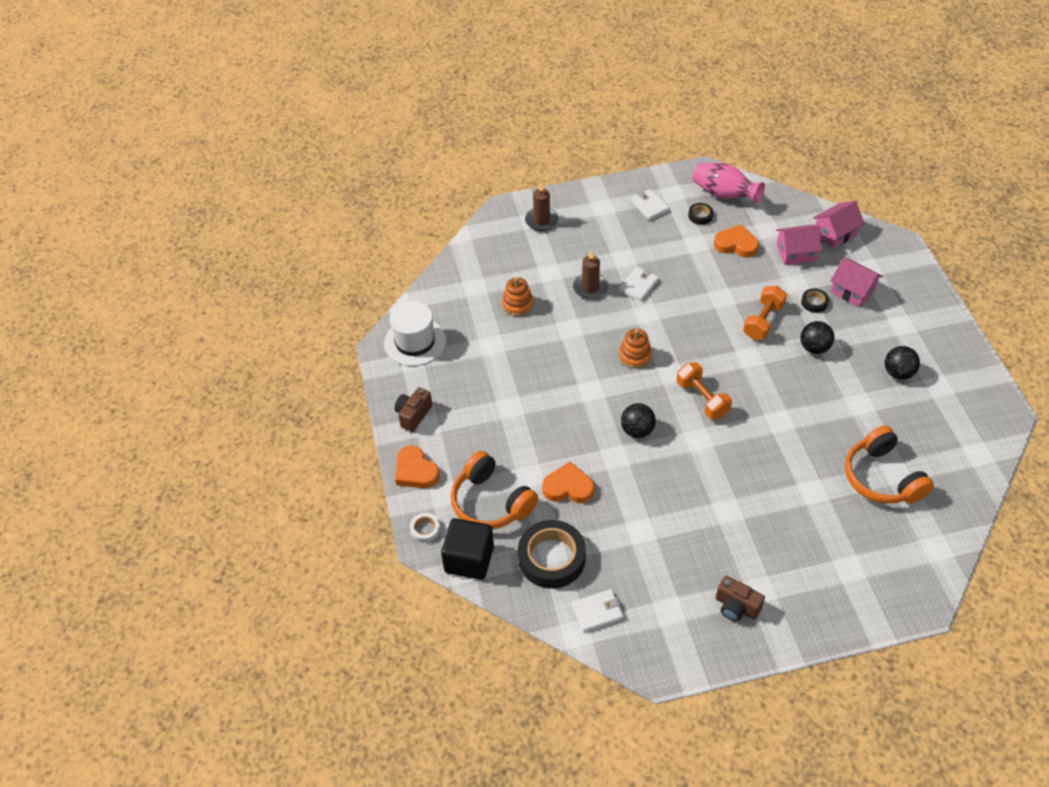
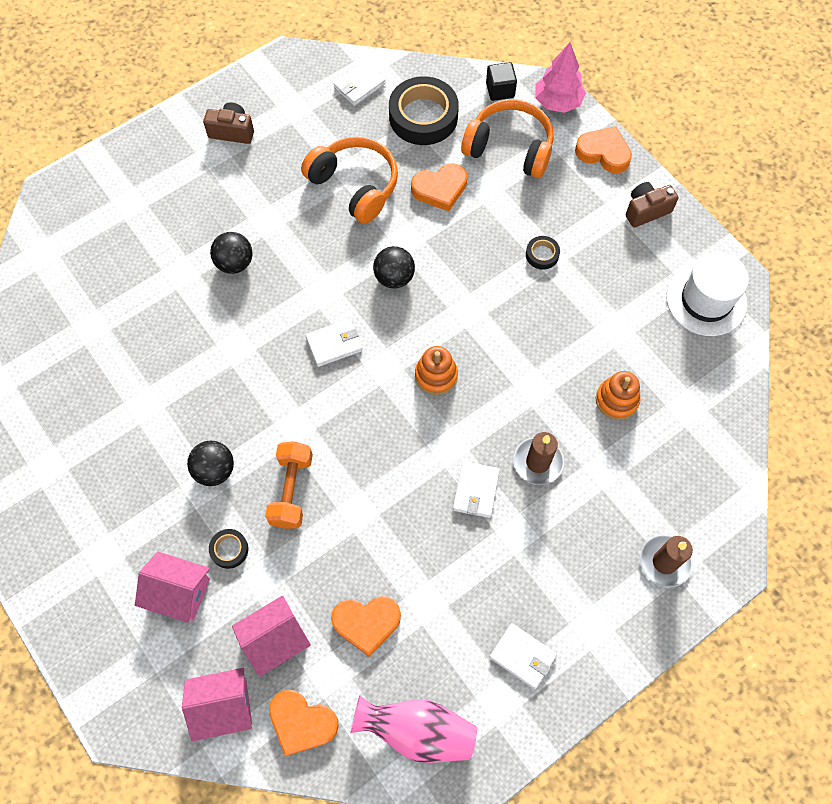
camera: 155 degrees right, 15 degrees up
brown camera [395,387,433,432] -> brown camera turned 120 degrees counterclockwise [626,182,679,228]
white tape [410,513,440,543] -> pink tree [535,43,586,113]
black cube [441,518,494,580] -> black cube [486,62,517,101], size x0.59
orange dumbbell [677,362,732,419] -> white wallet [305,319,362,367]
black tape [688,203,713,225] -> black tape moved to [526,236,560,270]
pink house [813,201,865,248] -> pink house turned 45 degrees clockwise [182,668,252,741]
orange headphones [845,426,934,504] -> orange headphones moved to [301,137,398,224]
black ball [885,346,920,380] -> black ball moved to [210,232,253,274]
none -> orange heart [269,689,339,756]

